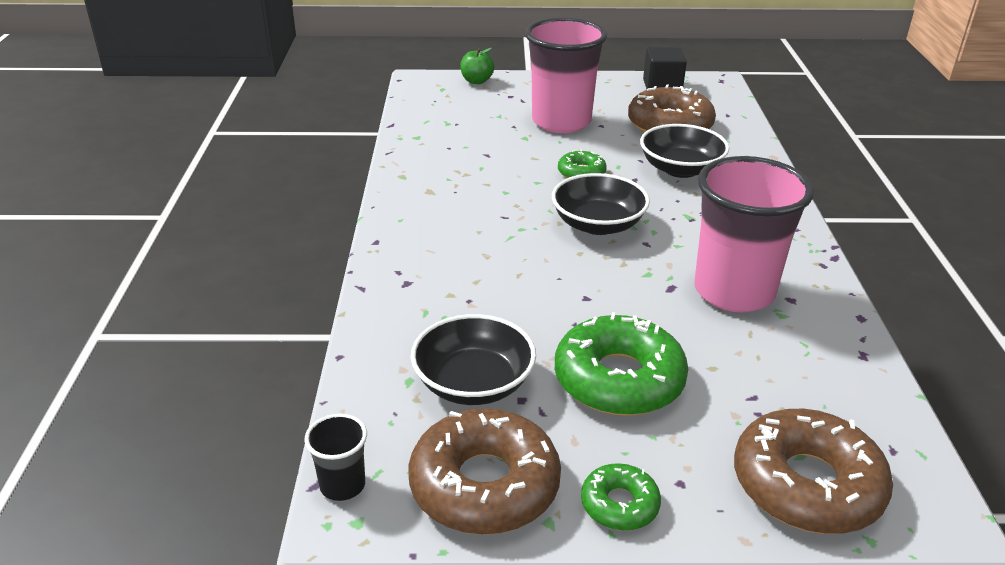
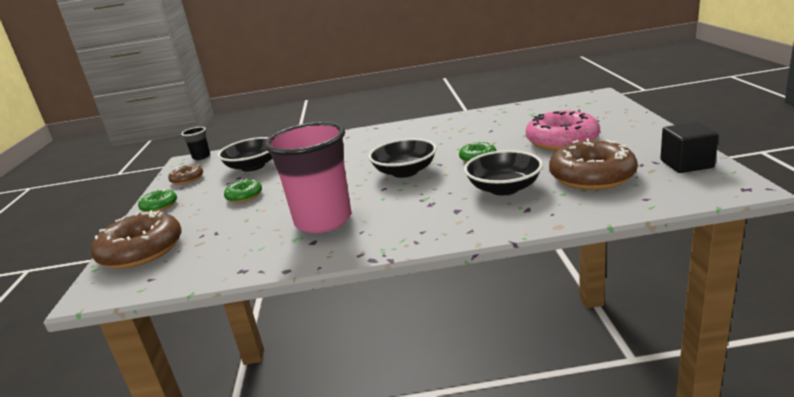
camera: 90 degrees right, 10 degrees down
brown donut [408,408,561,535] -> brown donut [168,164,203,185], size x0.51
green apple [460,48,494,84] -> none
pink cup [525,18,607,133] -> pink donut [526,110,600,150]
green donut [555,312,688,416] -> green donut [224,179,262,203], size x0.51

